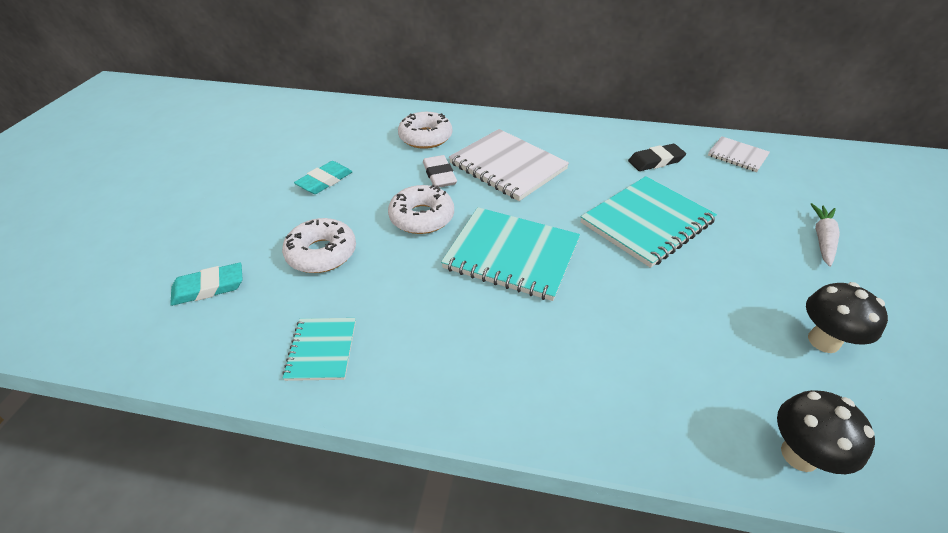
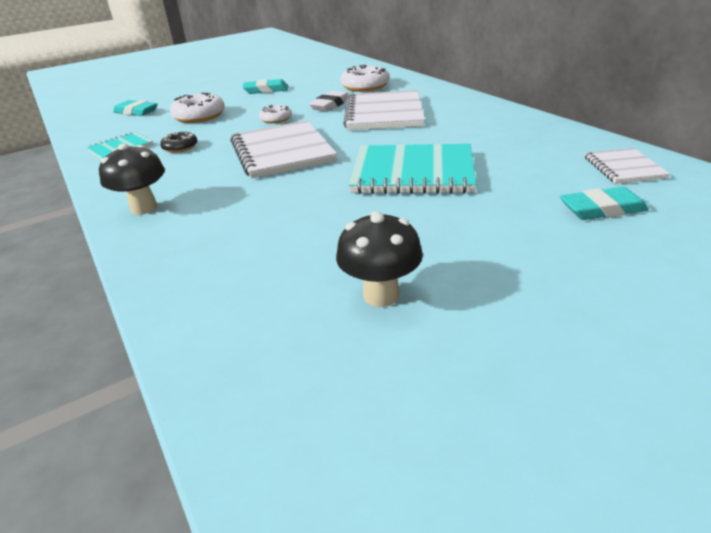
camera: 50 degrees right, 10 degrees down
white donut [388,185,454,234] -> white donut [259,105,292,123], size x0.59
turquoise notebook [441,207,580,301] -> white notebook [230,120,337,179]
black eraser [628,144,686,171] -> none
black mushroom [777,390,875,474] -> black mushroom moved to [99,143,165,215]
white carrot [810,203,840,267] -> none
none -> black donut [160,131,197,153]
none -> turquoise eraser [560,187,649,220]

